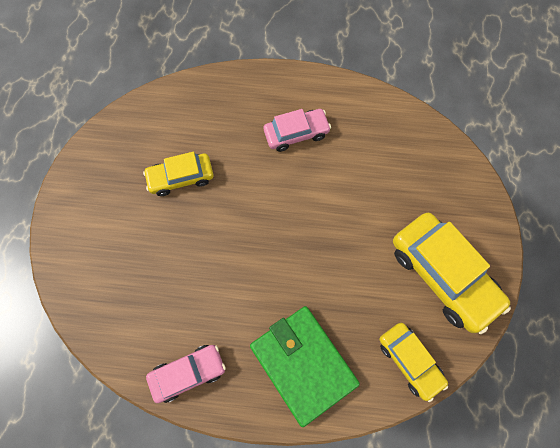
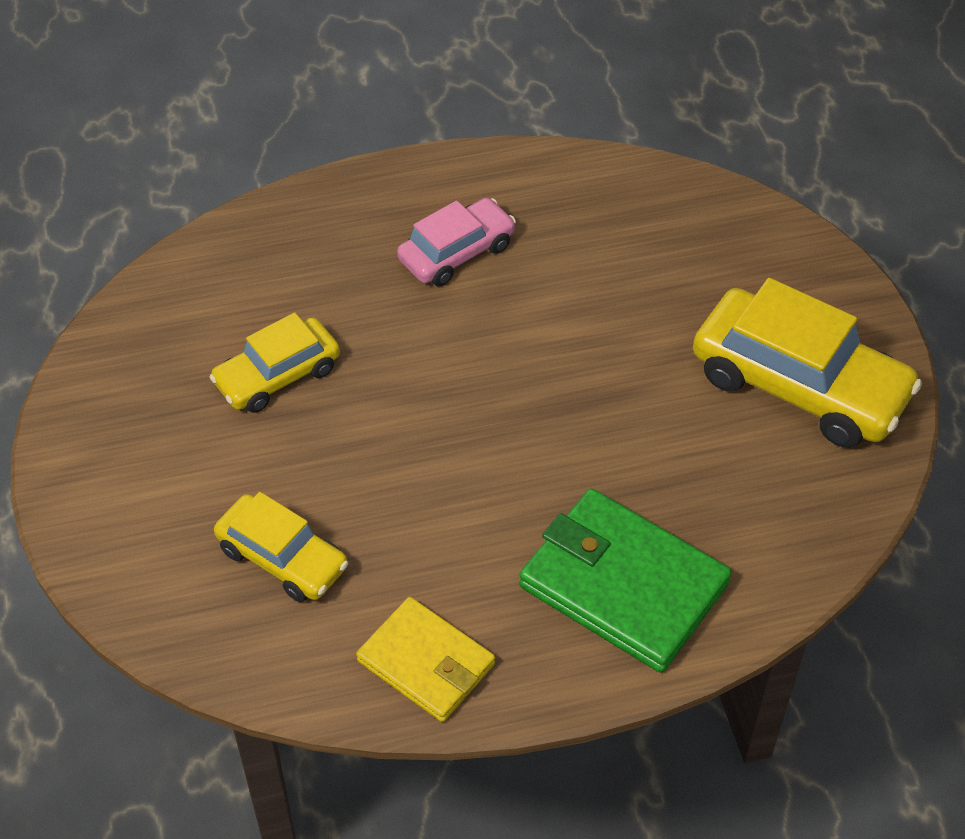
camera: 20 degrees left, 20 degrees down
pink car [146,345,226,403] -> yellow wallet [356,597,495,722]
yellow car [380,323,448,402] -> yellow car moved to [214,492,348,602]

